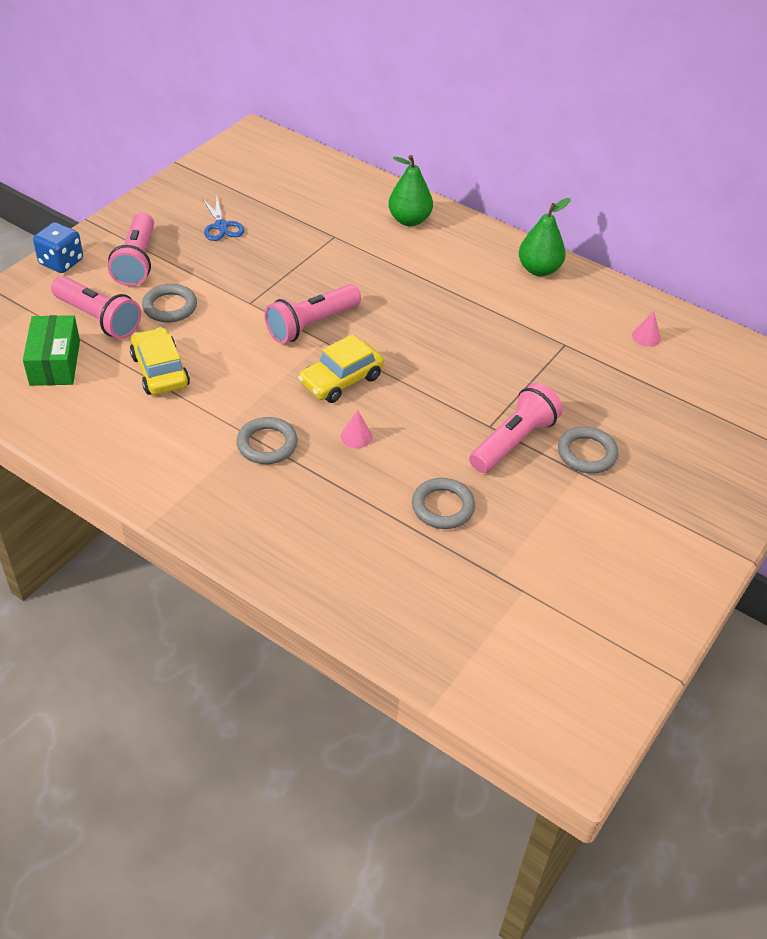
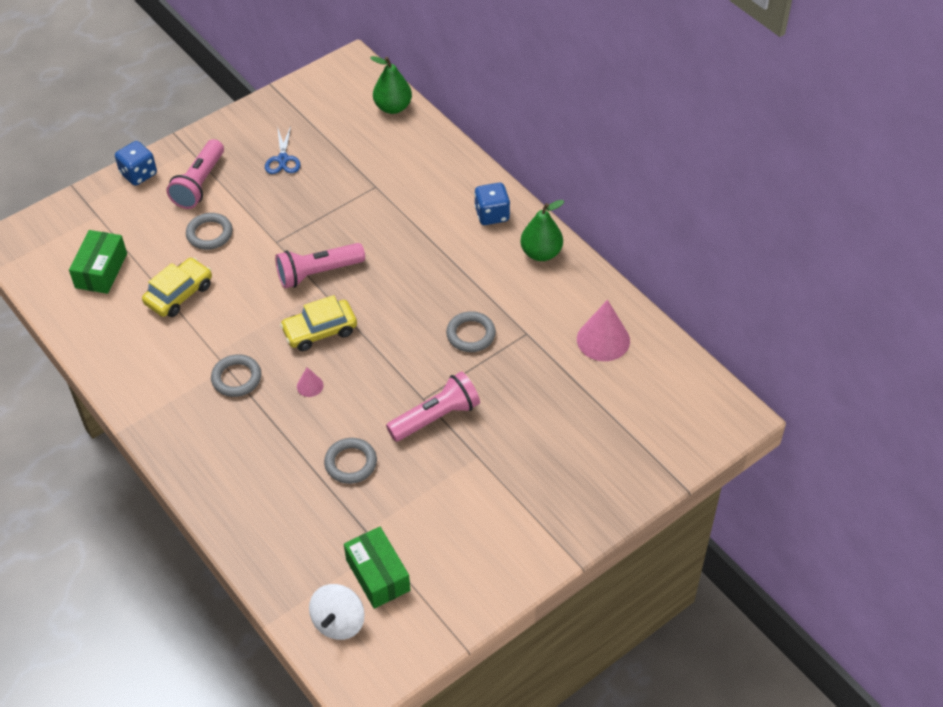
camera: 20 degrees right, 5 degrees up
pink flashlight [51,276,141,339] -> none
yellow car [130,327,190,395] -> yellow car turned 45 degrees clockwise [142,258,212,317]
green pear [388,155,433,226] -> green pear moved to [370,56,412,114]
grey ring [558,426,619,474] -> grey ring moved to [446,311,496,352]
pink cone [632,311,661,347] -> pink cone [577,300,630,361], size x2.04
none -> white spinning top [309,584,365,640]
none -> green box [344,527,410,609]
none -> blue dice [474,183,510,225]

